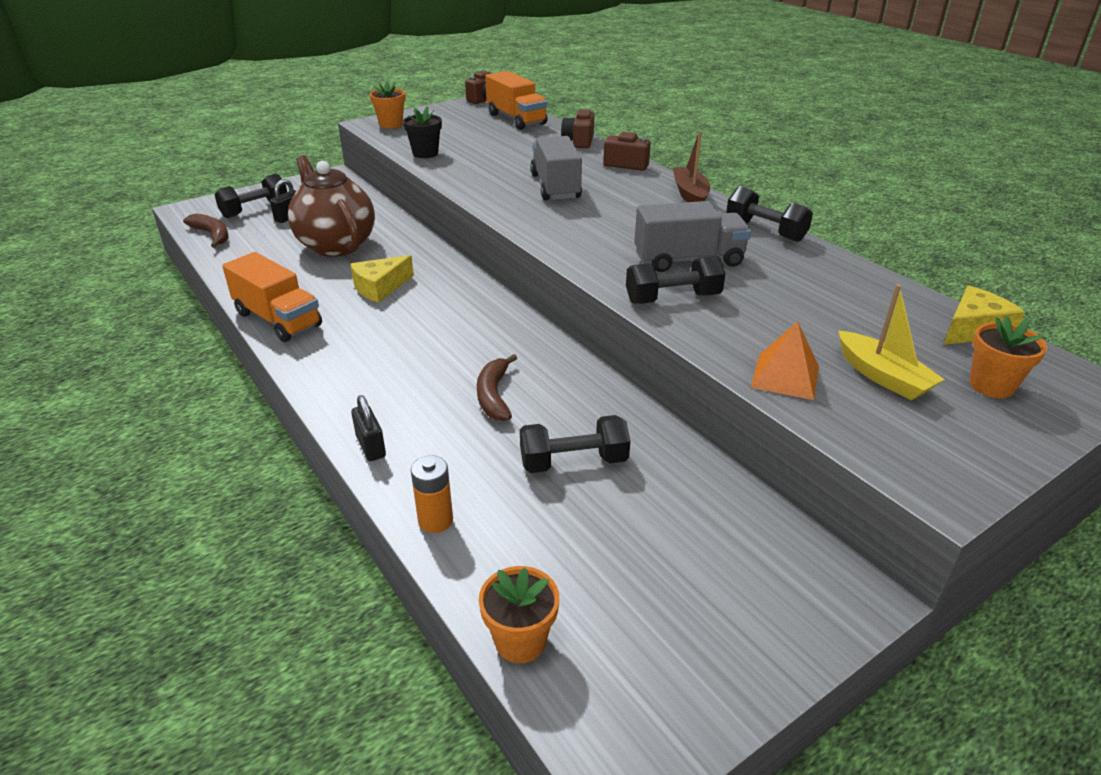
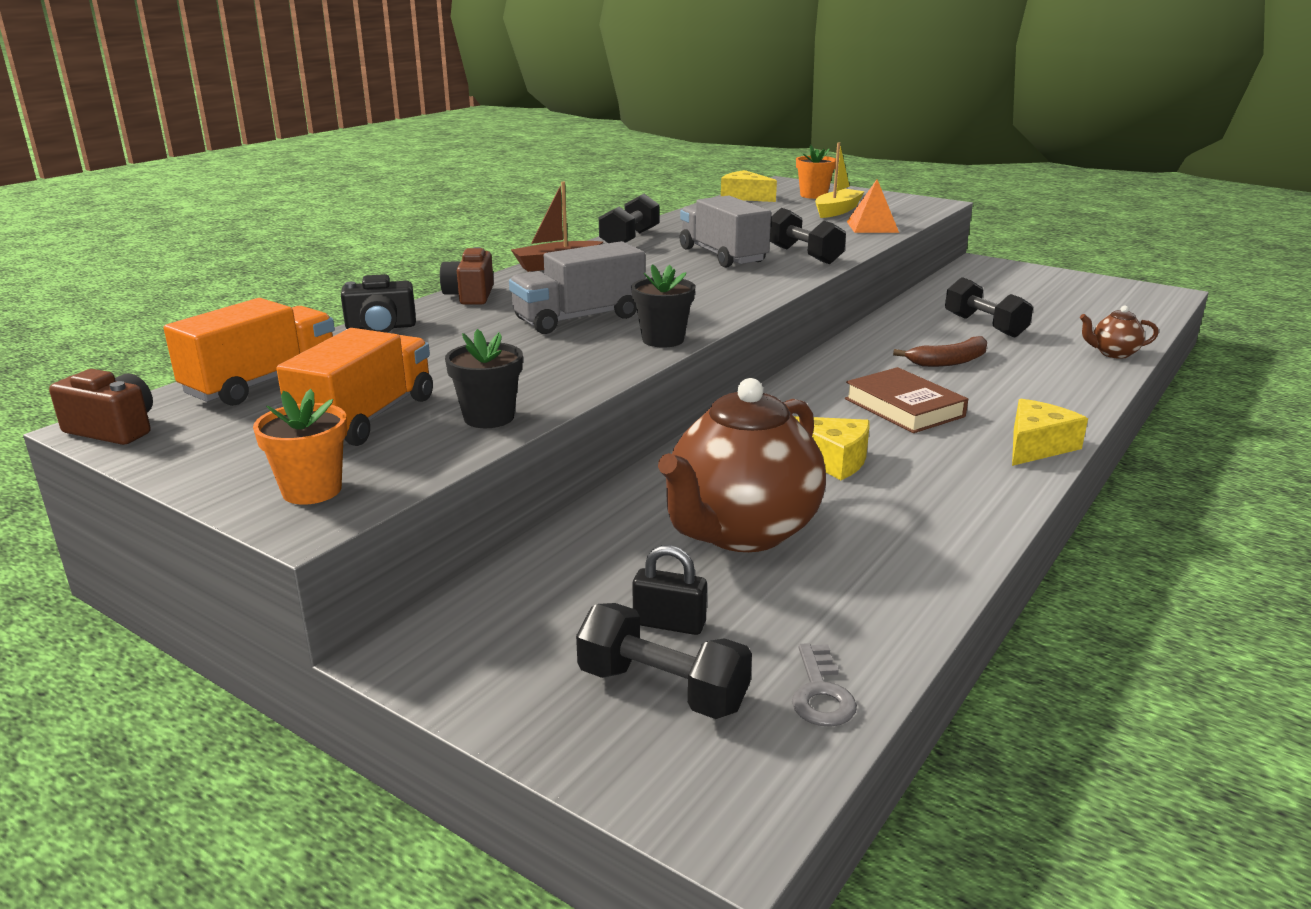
camera: 110 degrees left, 10 degrees down
brown banana [183,213,229,248] -> grey key [792,643,857,727]
orange truck [222,252,322,342] -> orange truck moved to [277,328,433,446]
black padlock [351,395,386,461] -> none
orange battery [411,455,453,533] -> brown teapot [1080,306,1159,359]
orange flower pot [479,566,559,663] -> none
brown camera [561,108,595,148] -> black camera [341,274,416,333]
none -> black flower pot [631,264,695,348]
none -> brown book [845,367,968,433]
none -> yellow cheese [1012,399,1088,466]

